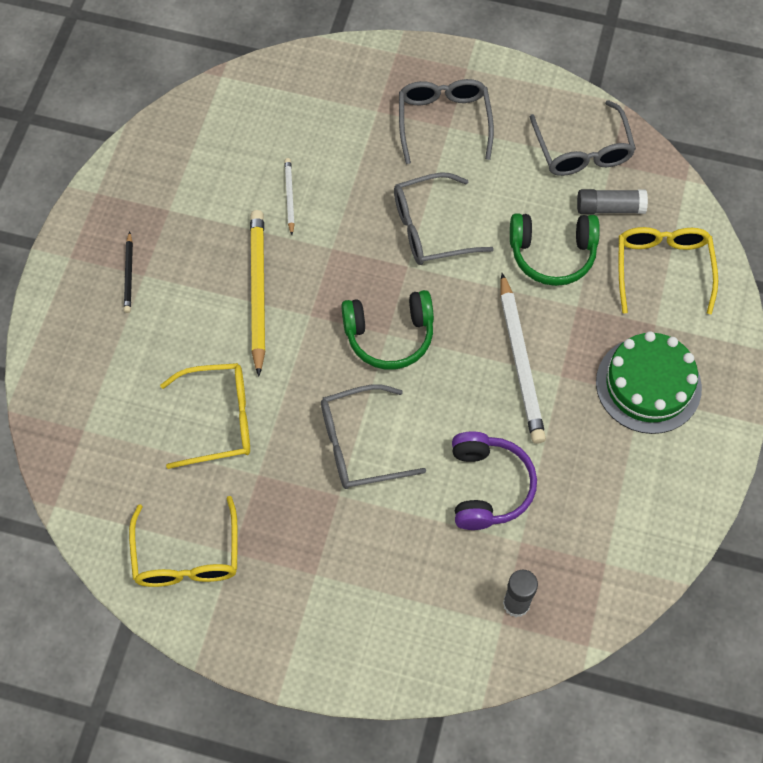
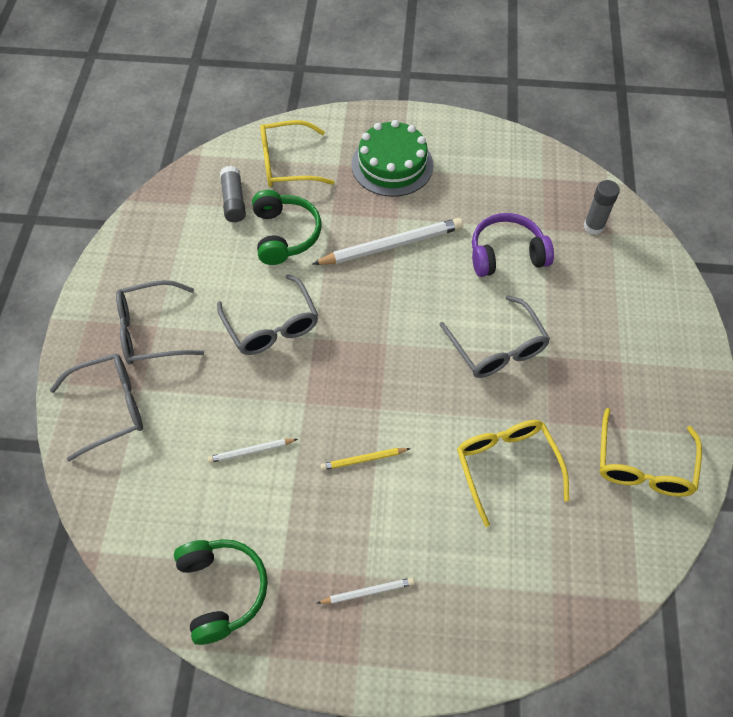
camera: 100 degrees left, 5 degrees down
black pencil [124,231,133,313] -> white pencil [317,578,415,604]
yellow glasses [129,496,238,587] -> yellow glasses turned 120 degrees clockwise [600,408,702,497]
yellow pencil [250,210,265,377] -> yellow pencil [320,448,411,470], size x0.50
green headphones [341,290,434,370] -> green headphones moved to [174,539,268,645]
grey glasses [530,100,636,176] -> grey glasses moved to [50,354,143,462]

